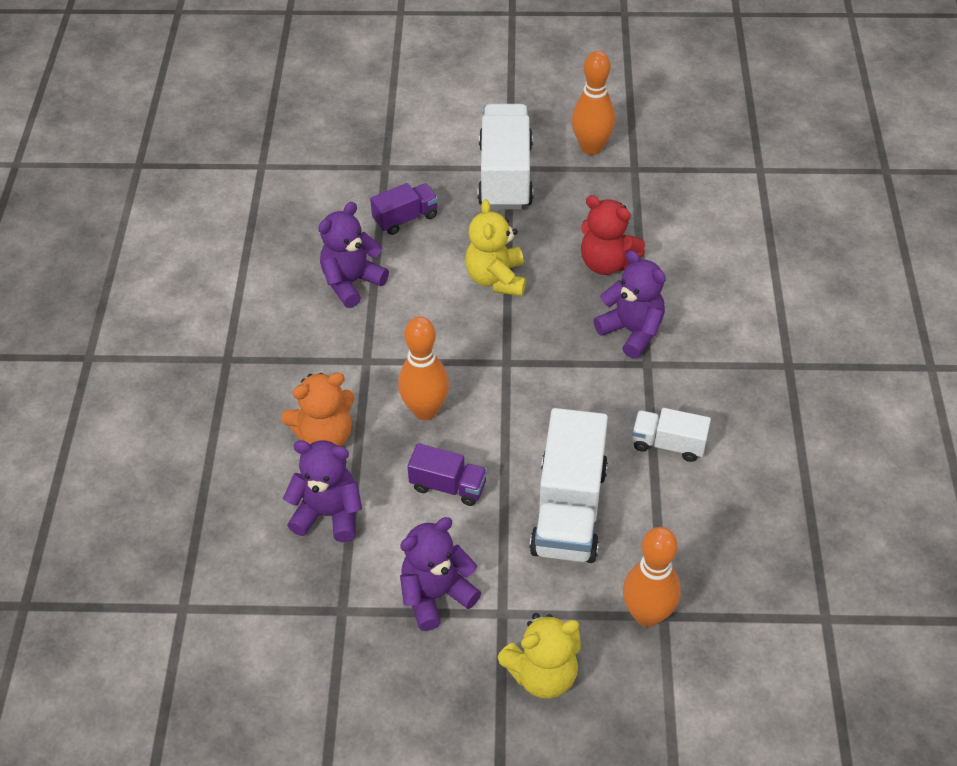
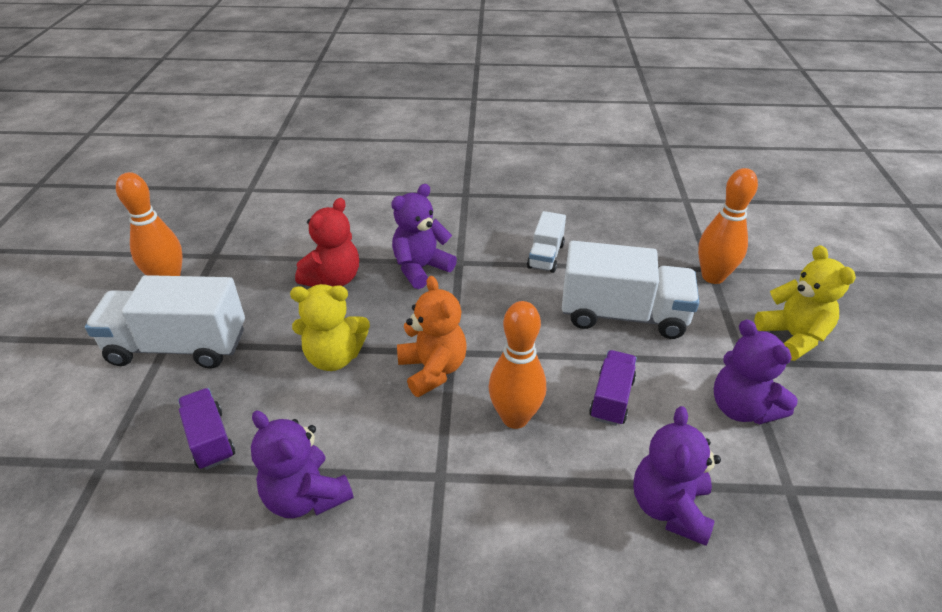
camera: 90 degrees left, 10 degrees down
orange teddy bear [281,372,355,446] -> orange teddy bear moved to [397,276,467,397]

